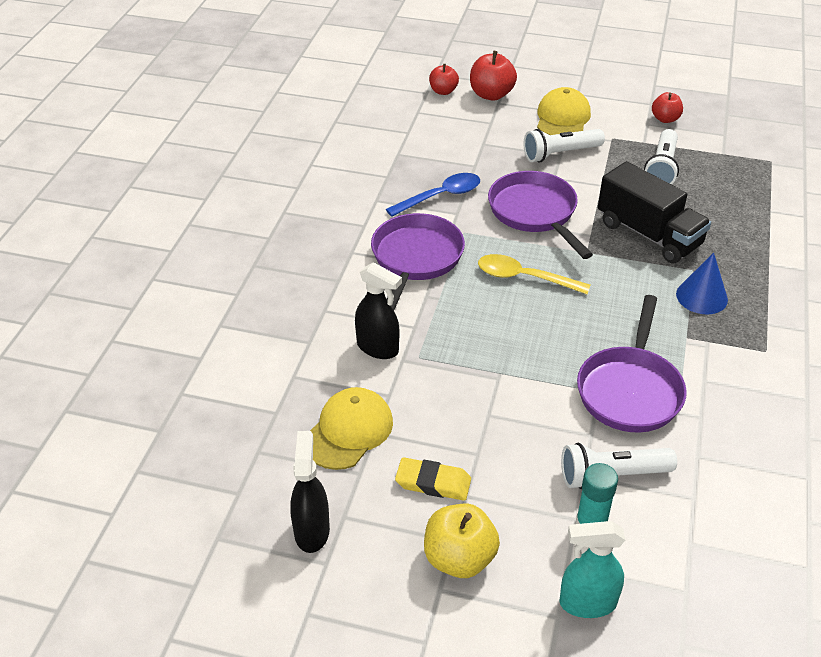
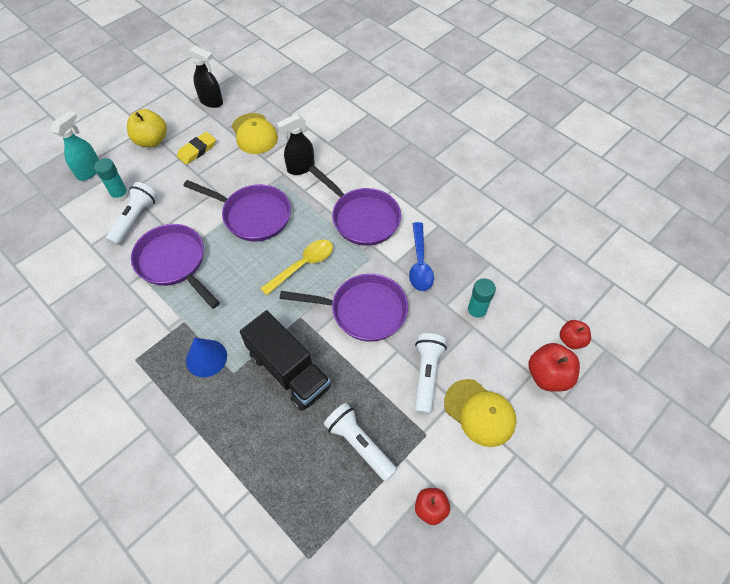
camera: 120 degrees right, 15 degrees up
black truck [598,161,711,263] -> black truck turned 120 degrees counterclockwise [240,310,331,411]
none -> purple pan [183,180,291,242]
none -> turquoise glue stick [466,278,496,321]

